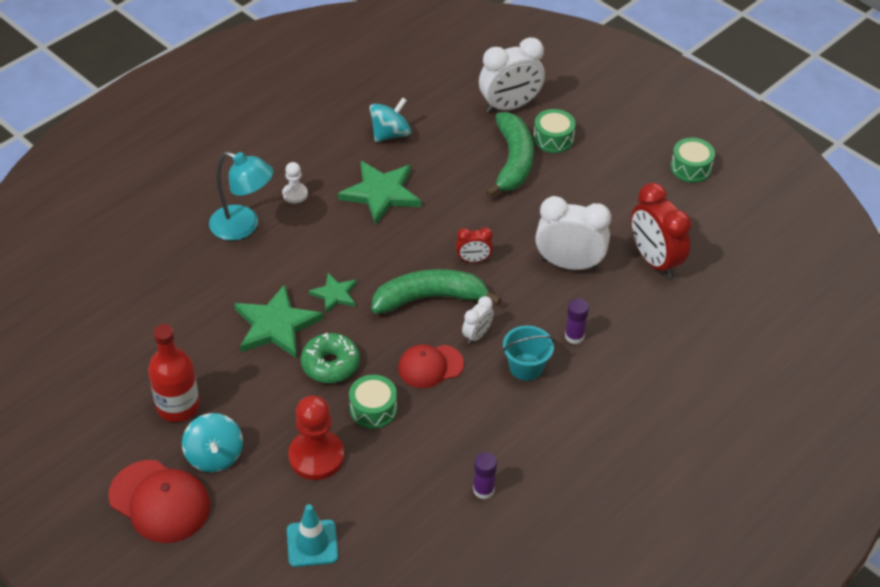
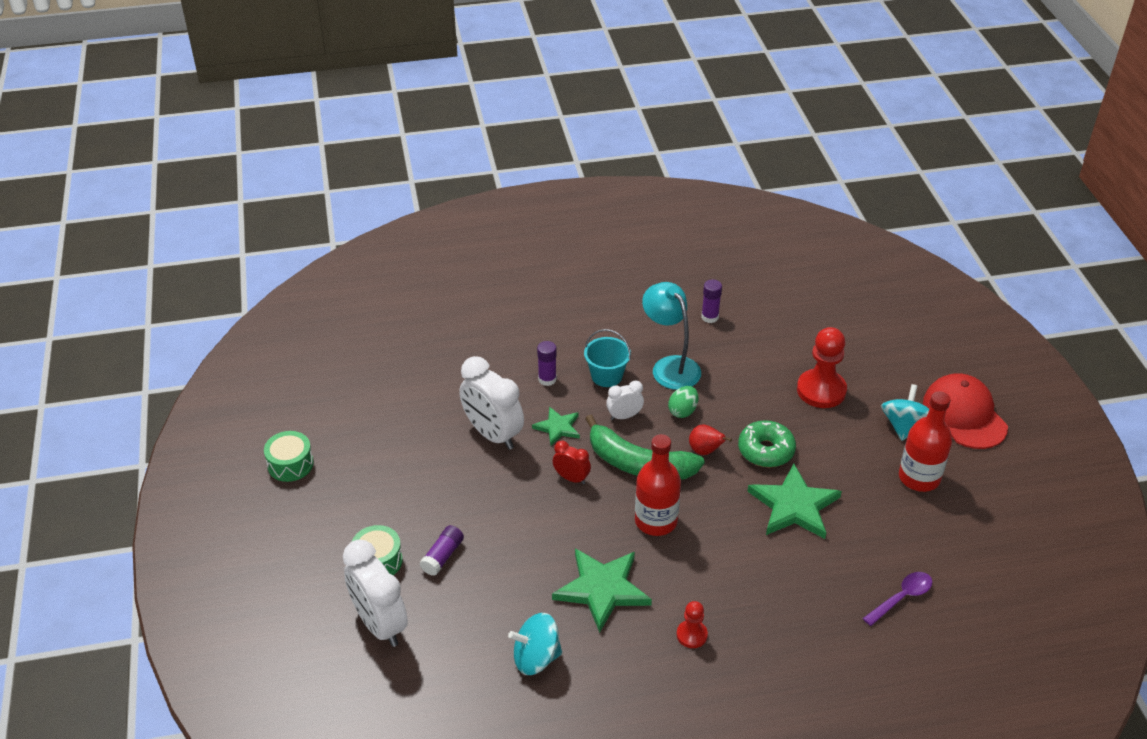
camera: 145 degrees left, 5 degrees down
turquoise lamp [209,152,273,240] -> turquoise lamp moved to [642,282,701,390]
white pawn [282,162,308,203] -> red pawn [677,601,708,648]
turquoise traffic cone [287,504,338,567] -> none
green star [308,273,357,313] -> green star moved to [532,407,580,446]
green drum [349,375,397,429] -> none
red cap [398,345,464,388] -> green egg [668,386,698,418]
white clock [479,37,545,113] -> white clock turned 135 degrees counterclockwise [343,540,408,647]
green banana [486,112,534,198] -> purple glue stick [419,525,464,576]
red clock [631,183,691,279] -> none
none -> red bottle [635,434,681,536]
none -> red pear [689,425,732,455]
none -> purple spoon [863,572,932,626]

